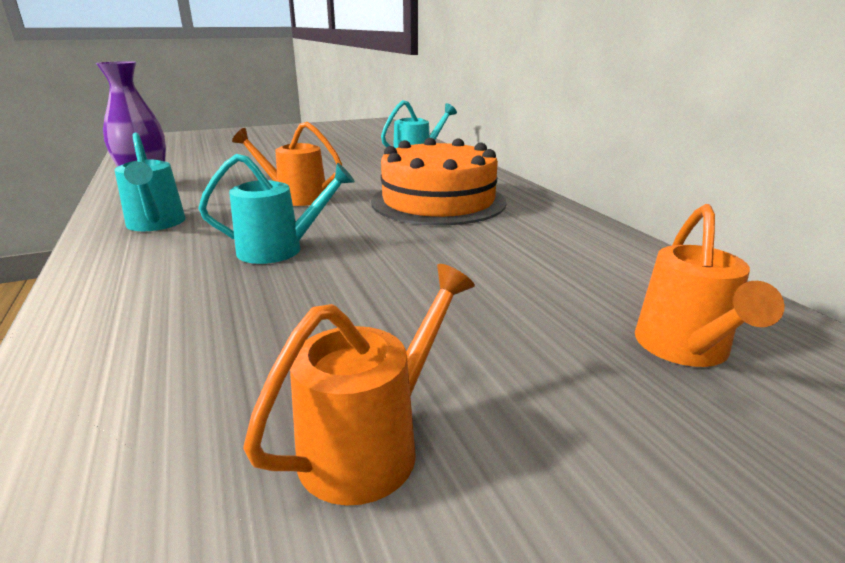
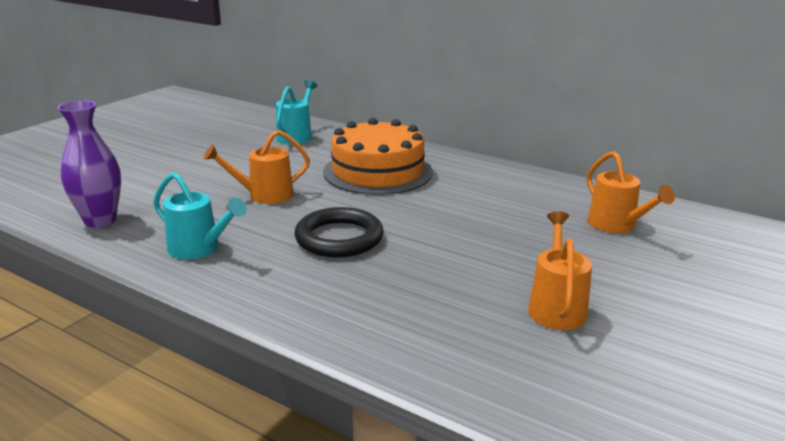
camera: 35 degrees left, 0 degrees up
turquoise watering can [198,154,355,264] -> black ring [294,207,384,257]

